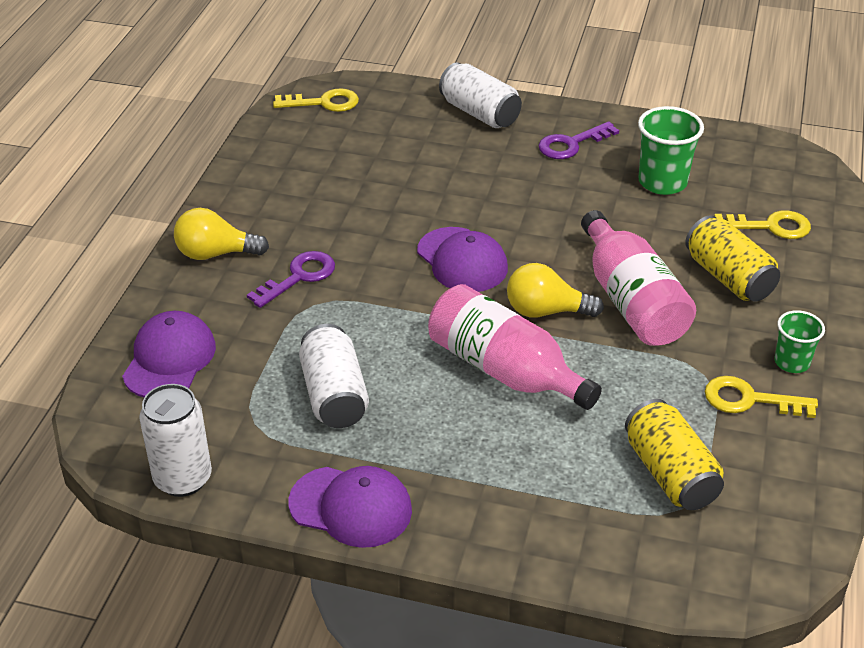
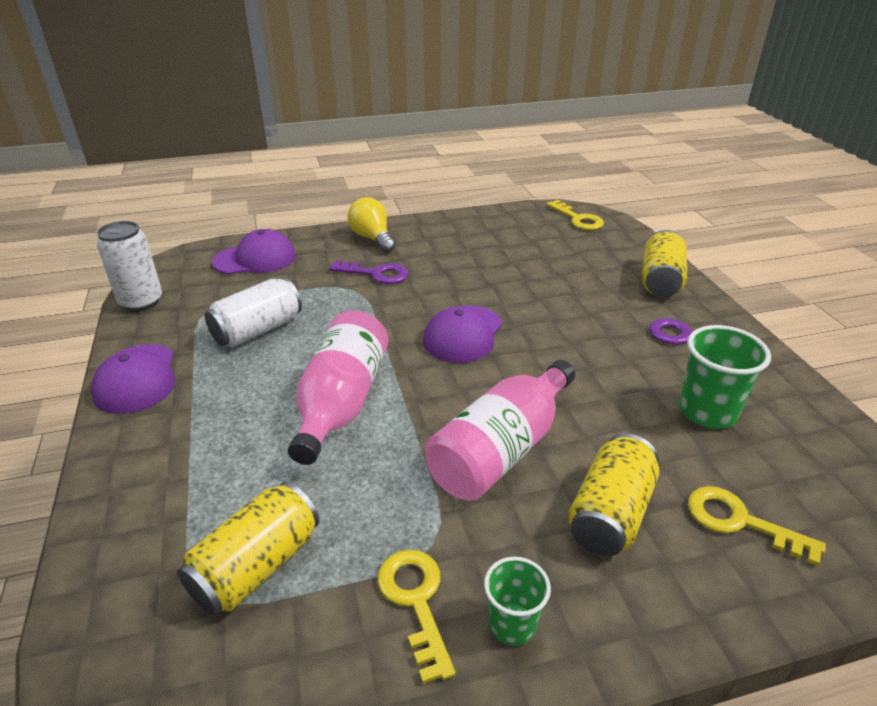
camera: 60 degrees right, 5 degrees down
white can [439,62,522,128] -> yellow can [642,230,687,297]
yellow light bulb [507,263,604,318] -> none
yellow key [714,210,811,239] -> yellow key turned 150 degrees clockwise [688,486,826,566]

